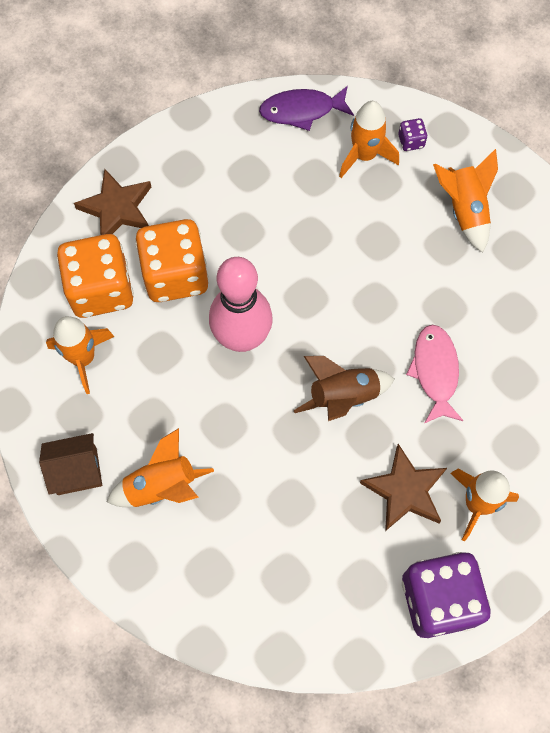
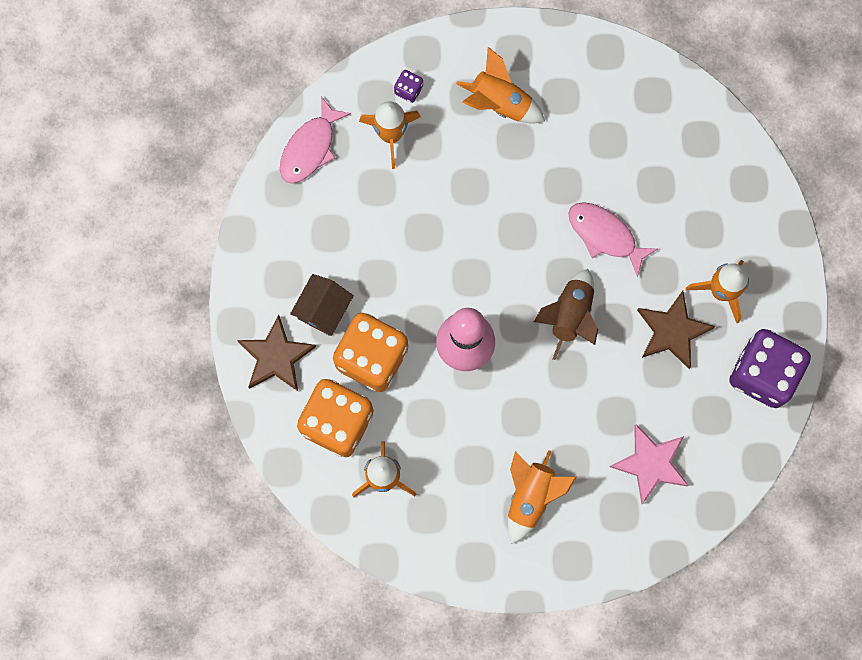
camera: 50 degrees left, 10 degrees up
brown house [39,433,102,495] -> brown house moved to [290,274,354,336]
purple fish [259,86,354,131] -> pink fish [280,96,351,183]
none -> pink star [610,425,689,505]

